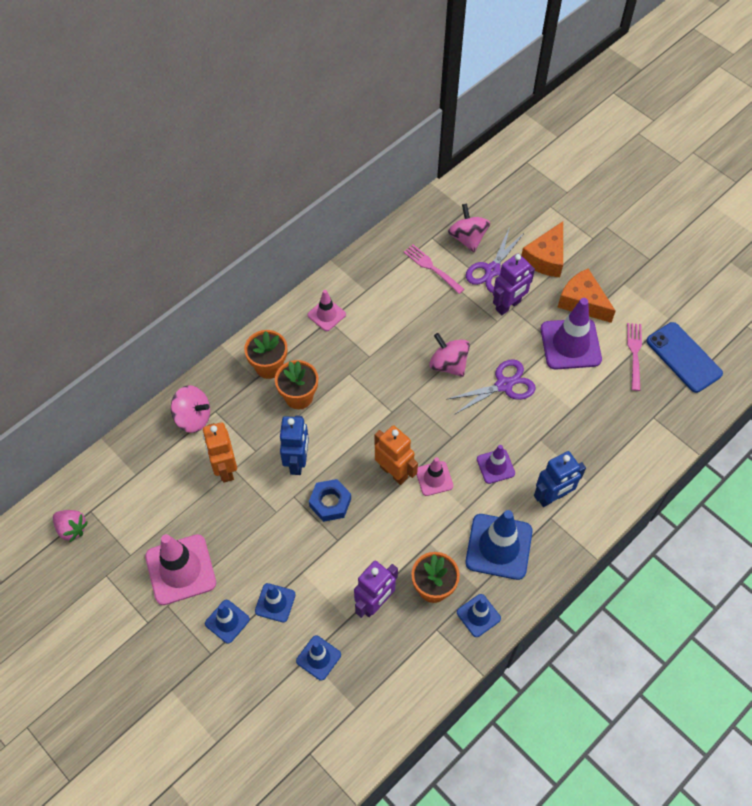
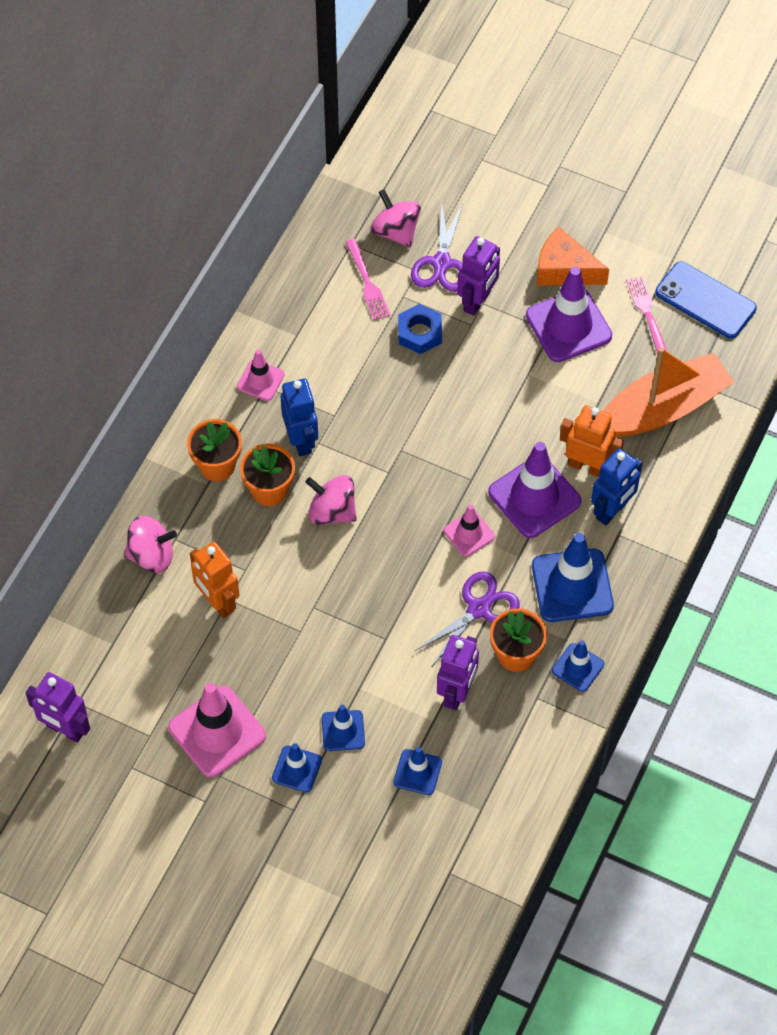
camera: 20 degrees left, 0 degrees up
pink strawberry [53,510,88,542] -> purple robot [26,672,90,743]
blue robot [280,416,309,475] -> blue robot moved to [281,379,318,456]
blue nut [309,479,351,522] -> blue nut moved to [398,304,442,354]
orange robot [375,425,418,485] -> orange robot moved to [560,406,624,477]
pink fork [404,245,465,294] -> pink fork turned 135 degrees counterclockwise [346,239,391,320]
pink spinning top [429,333,470,377] -> pink spinning top moved to [306,475,357,525]
purple scissors [446,359,536,415] -> purple scissors moved to [415,571,520,666]
purple traffic cone [477,445,515,484] -> purple traffic cone [488,442,582,538], size x1.83
orange cheese [521,222,563,277] -> none
none -> orange boat [603,347,735,437]

